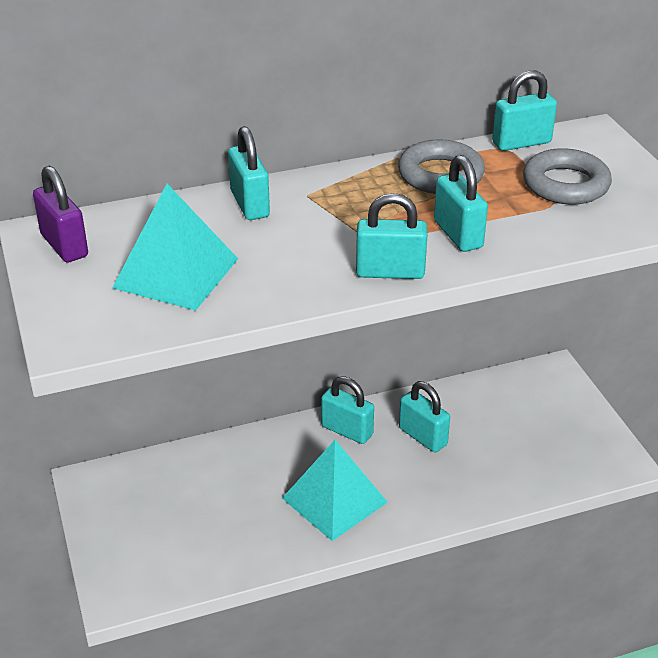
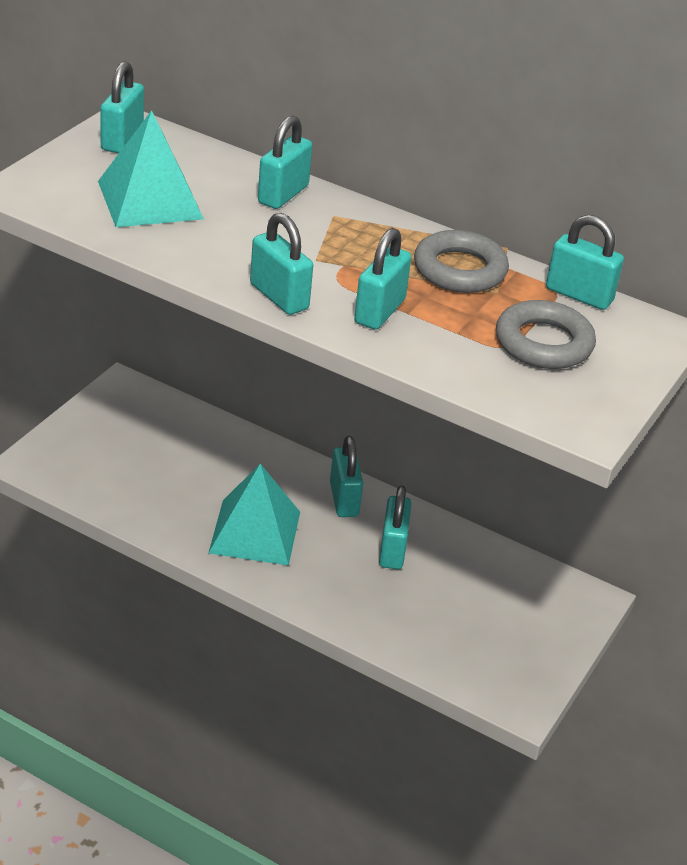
camera: 45 degrees right, 0 degrees up
purple padlock [33,166,88,263] -> turquoise padlock [100,61,144,154]

